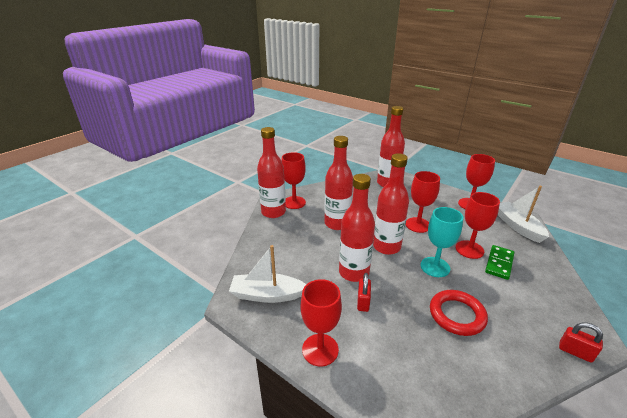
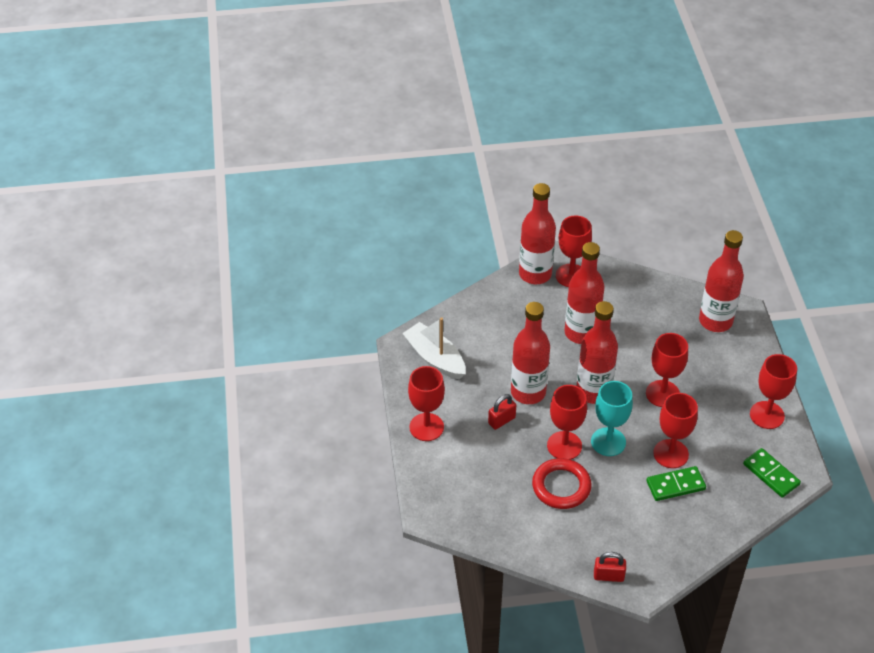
camera: 45 degrees right, 15 degrees up
white boat [498,186,549,243] -> green domino [743,448,801,498]
red padlock [559,322,603,363] -> red padlock turned 75 degrees counterclockwise [594,552,626,582]
none -> red goblet [547,385,587,460]

